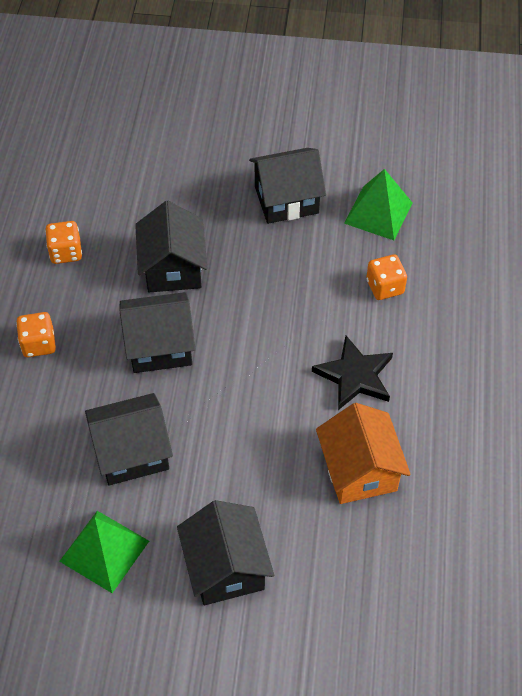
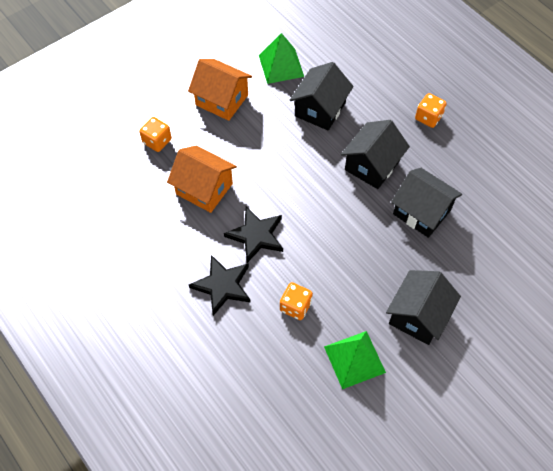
camera: 135 degrees right, 5 degrees up
orange dice [45,221,82,264] -> orange dice moved to [139,117,172,152]
black house [177,500,274,605] -> orange house [188,59,252,121]
none -> black star [189,255,251,316]

